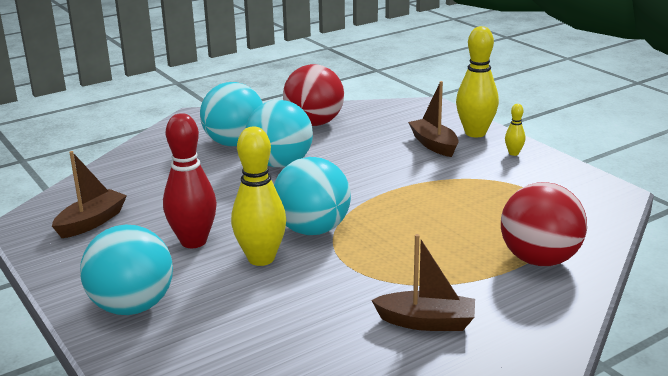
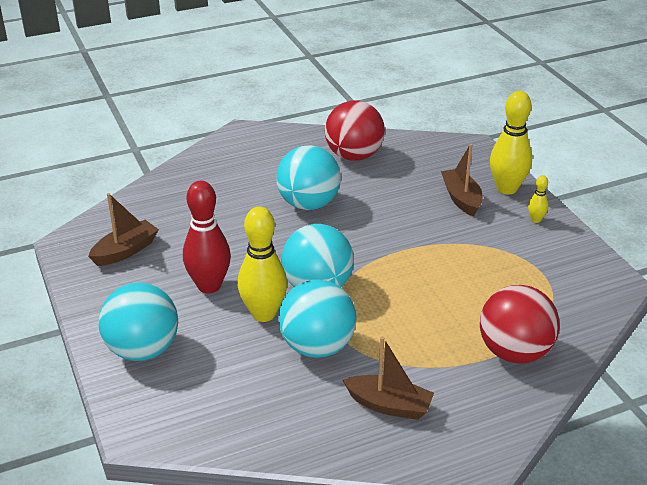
camera: 10 degrees right, 10 degrees up
turquoise ball [200,82,263,146] -> turquoise ball moved to [278,280,356,358]

